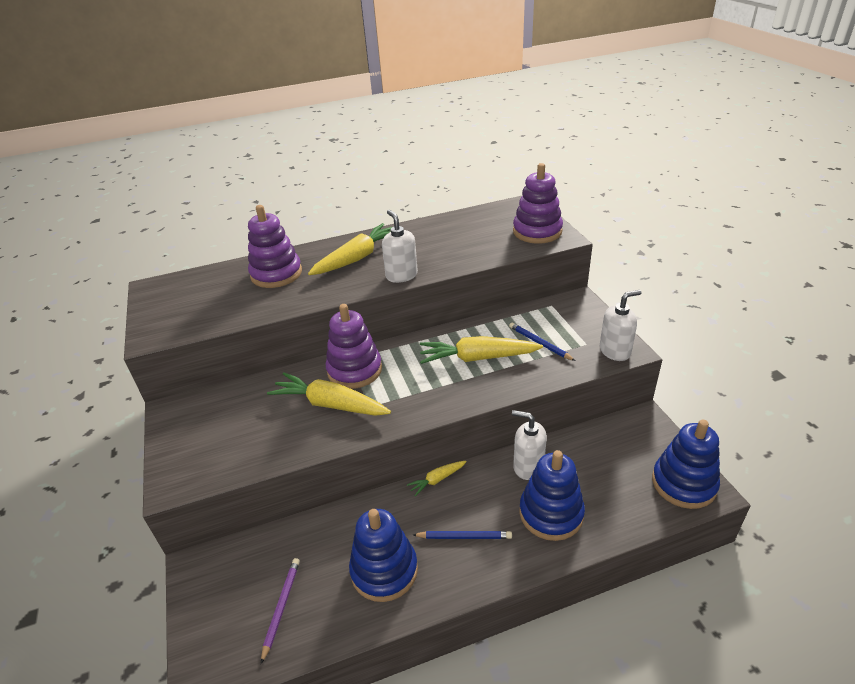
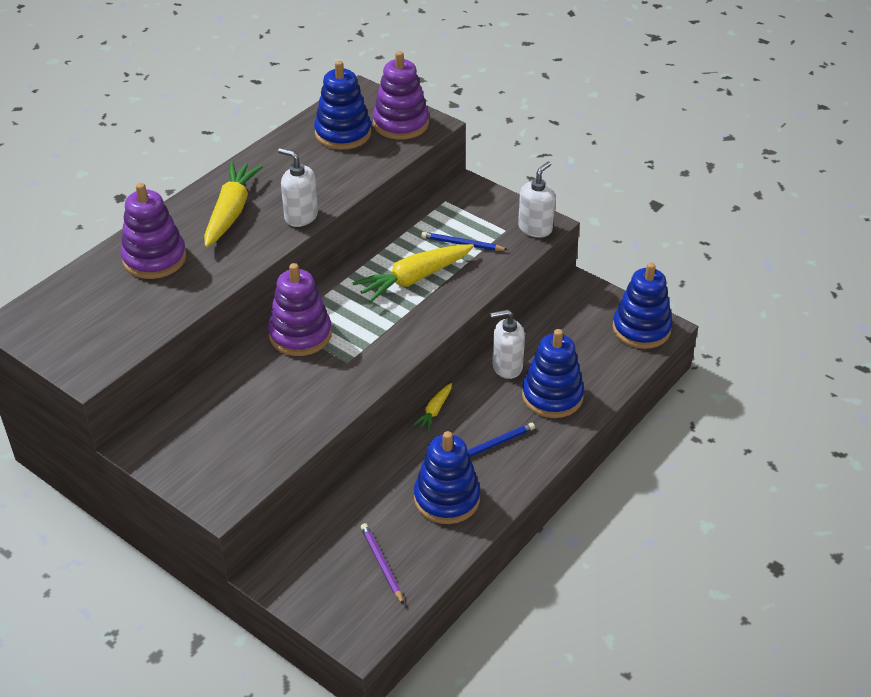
camera: 35 degrees left, 5 degrees up
yellow carrot [267,372,391,416] -> none
none -> blue stacking toy [314,60,371,150]

